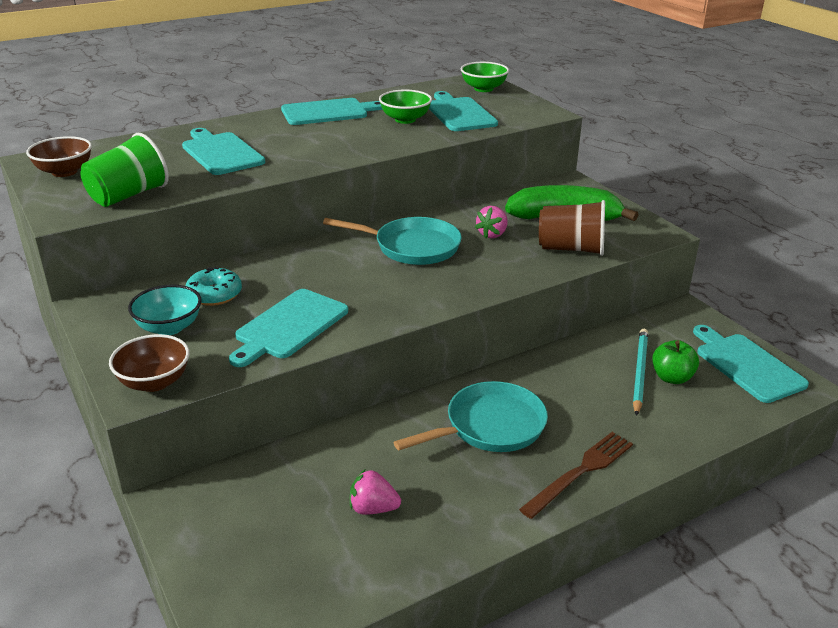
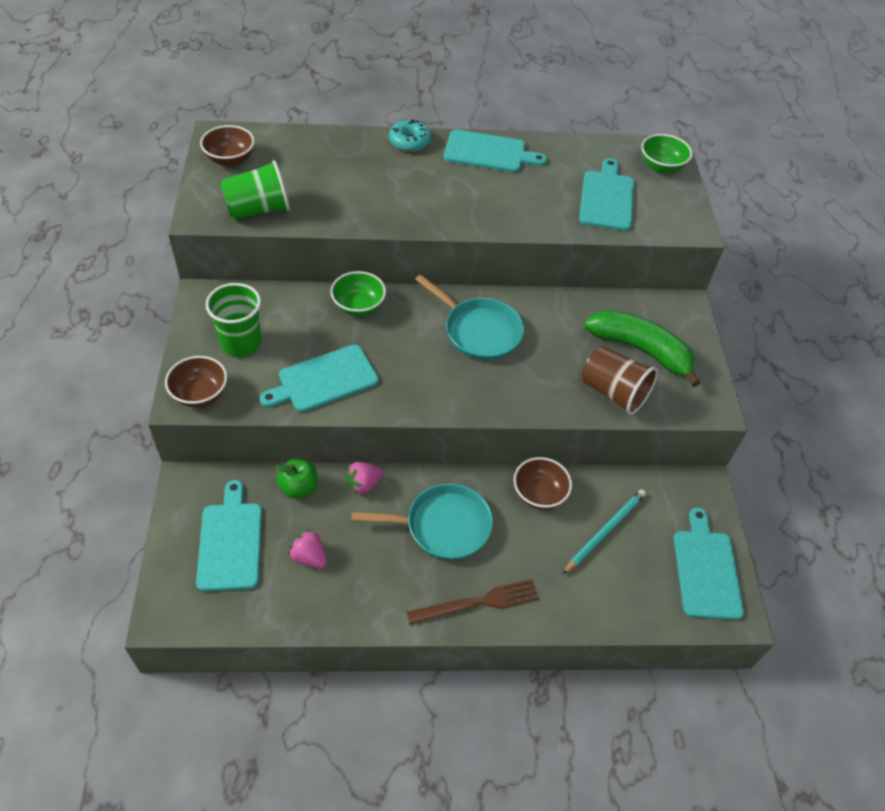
camera: 25 degrees right, 20 degrees up
turquoise bowl [128,285,202,335] -> green cup [205,283,262,356]
turquoise cutting board [182,128,265,175] -> turquoise cutting board moved to [196,480,262,591]
turquoise donut [185,267,242,306] -> turquoise donut moved to [389,119,431,152]
green bowl [379,89,432,124] -> green bowl moved to [330,271,386,316]
pink strawberry [475,206,508,238] -> pink strawberry moved to [346,462,383,495]
green apple [652,340,699,384] -> green apple moved to [276,459,317,499]
none -> brown bowl [514,457,572,510]

